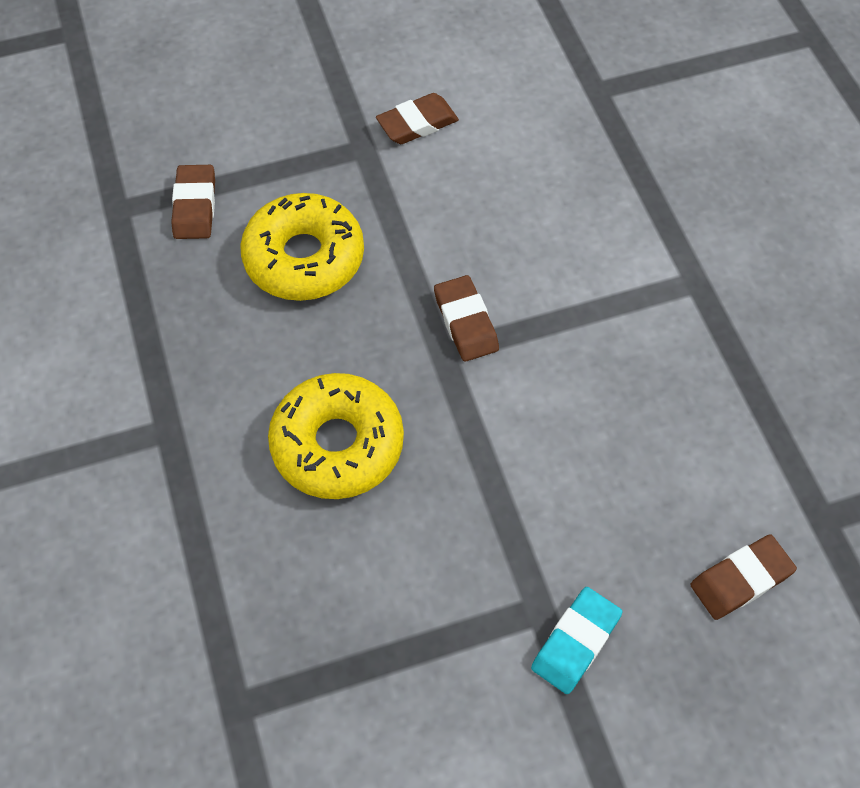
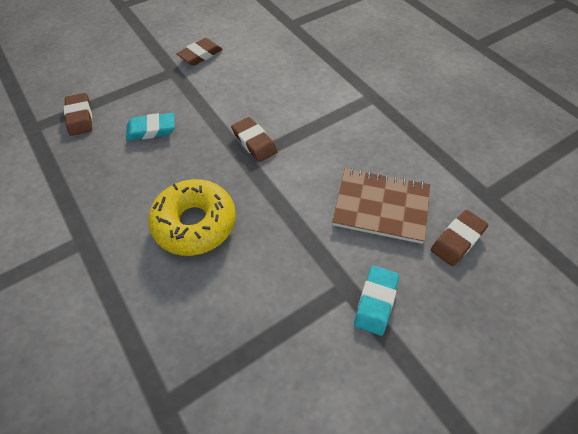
camera: 15 degrees left, 5 degrees down
yellow donut [240,193,364,301] -> turquoise eraser [126,113,175,141]
none -> brown notebook [332,168,430,244]

